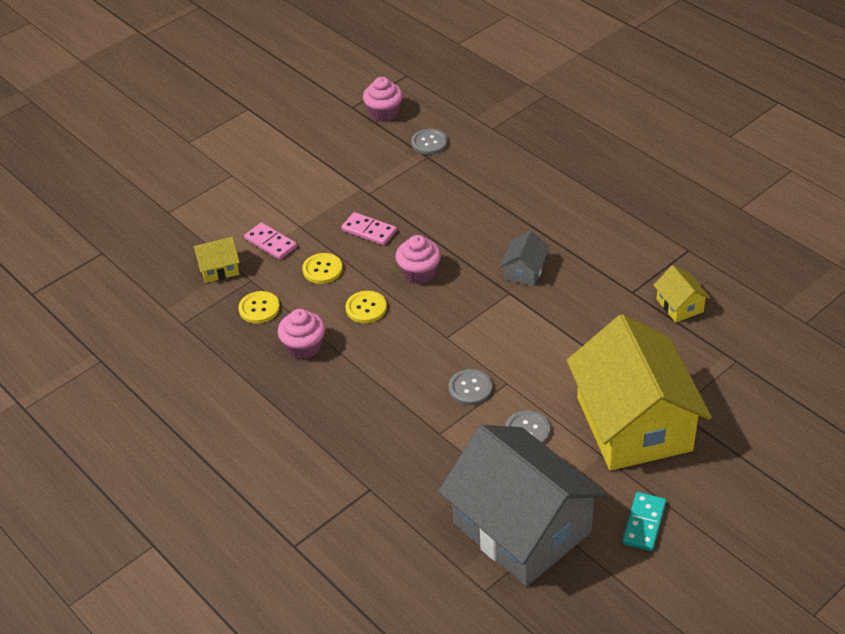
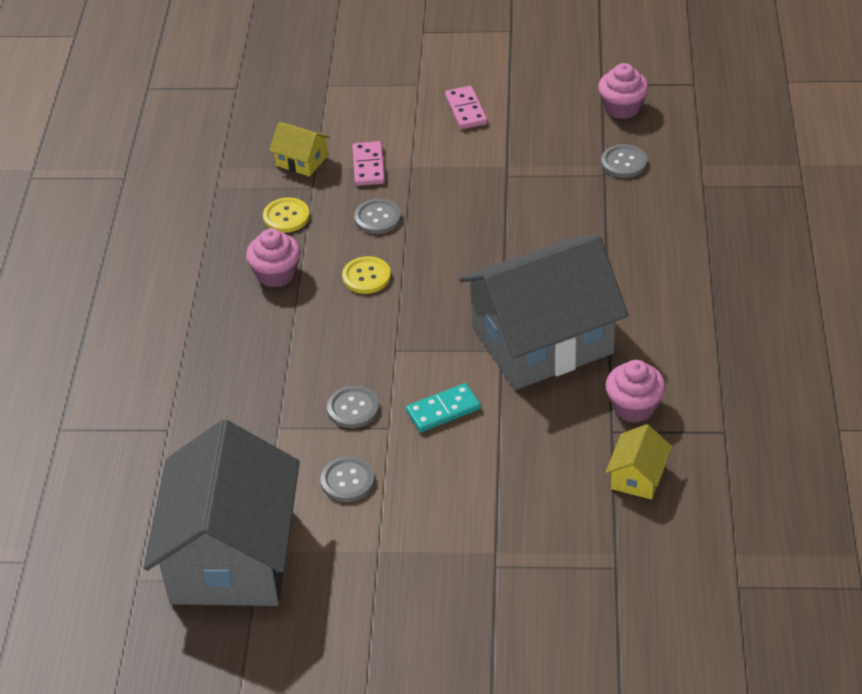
camera: 45 degrees right, 0 degrees up
yellow button [302,253,343,284] -> grey button [354,199,401,234]
pink domino [341,212,397,246] -> pink domino moved to [445,86,487,129]
pink cupcake [395,235,441,284] -> pink cupcake moved to [606,360,666,423]
grey house [500,231,549,286] -> grey house [459,234,628,390], size x2.47
yellow house [567,314,712,471] -> none
turquoise domino [622,492,666,551] -> turquoise domino moved to [406,383,481,432]

